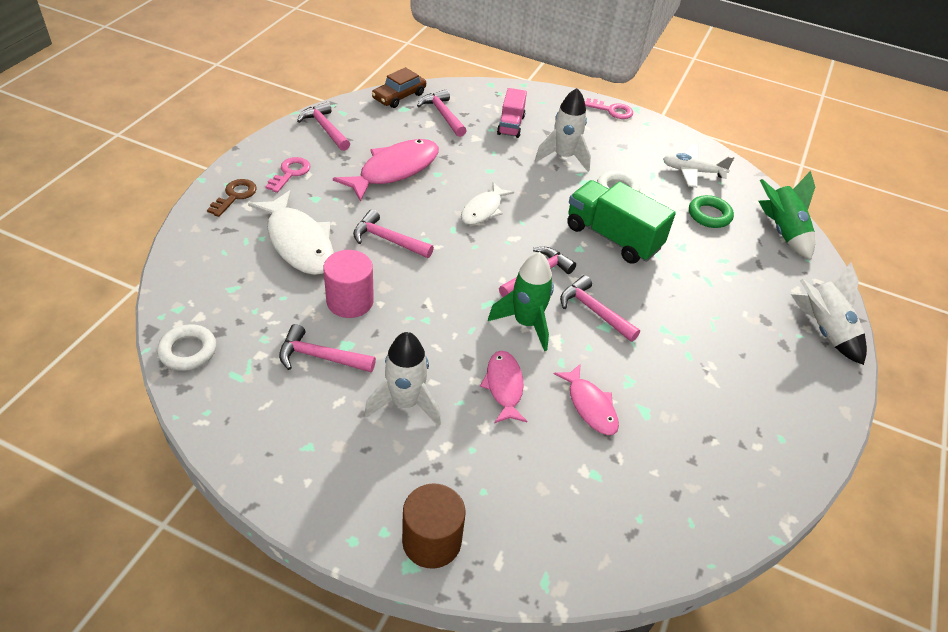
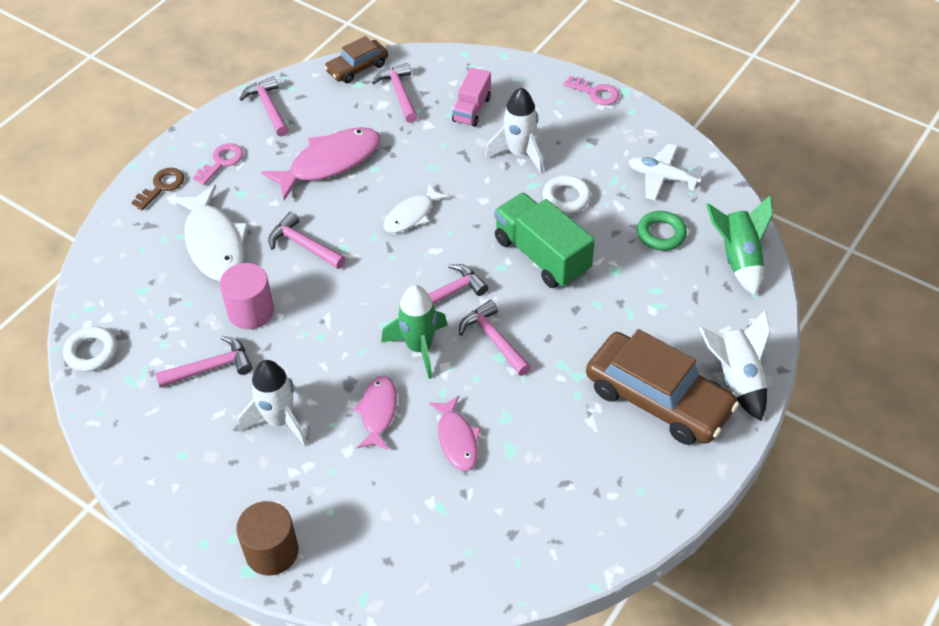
camera: 15 degrees right, 5 degrees up
pink hammer [279,324,376,372] -> pink hammer turned 135 degrees clockwise [155,336,252,388]
none -> brown car [586,329,739,445]

